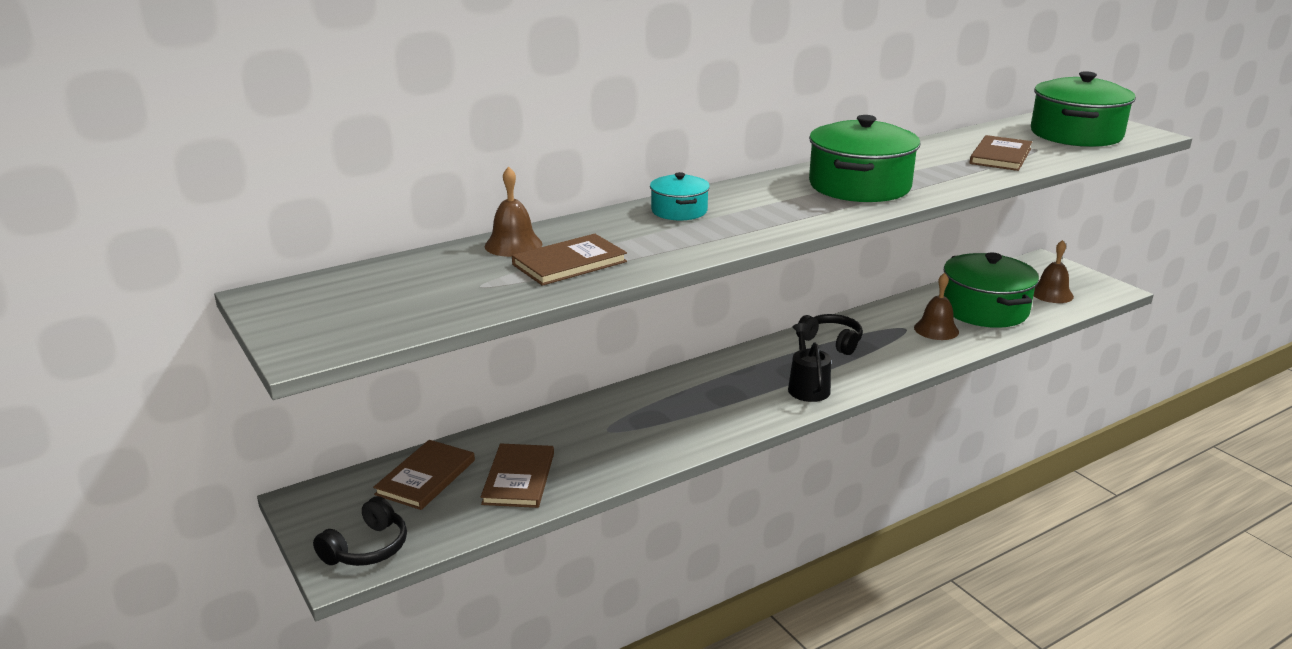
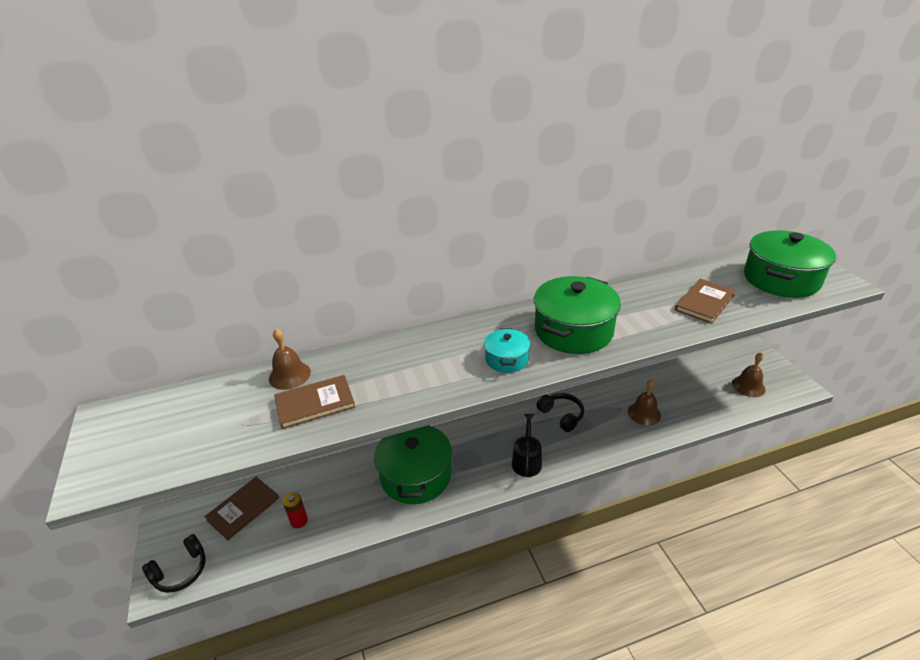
camera: 15 degrees right, 10 degrees up
brown book [481,443,554,508] -> red battery [283,492,308,528]
turquoise pot [650,172,710,221] -> turquoise pot moved to [484,328,531,373]
green pot [944,252,1039,328] -> green pot moved to [374,425,452,504]

